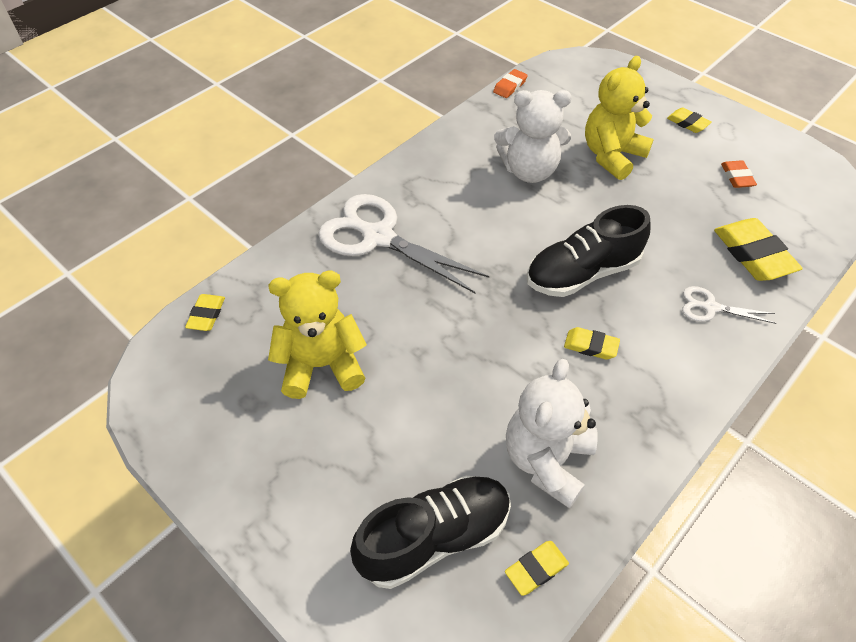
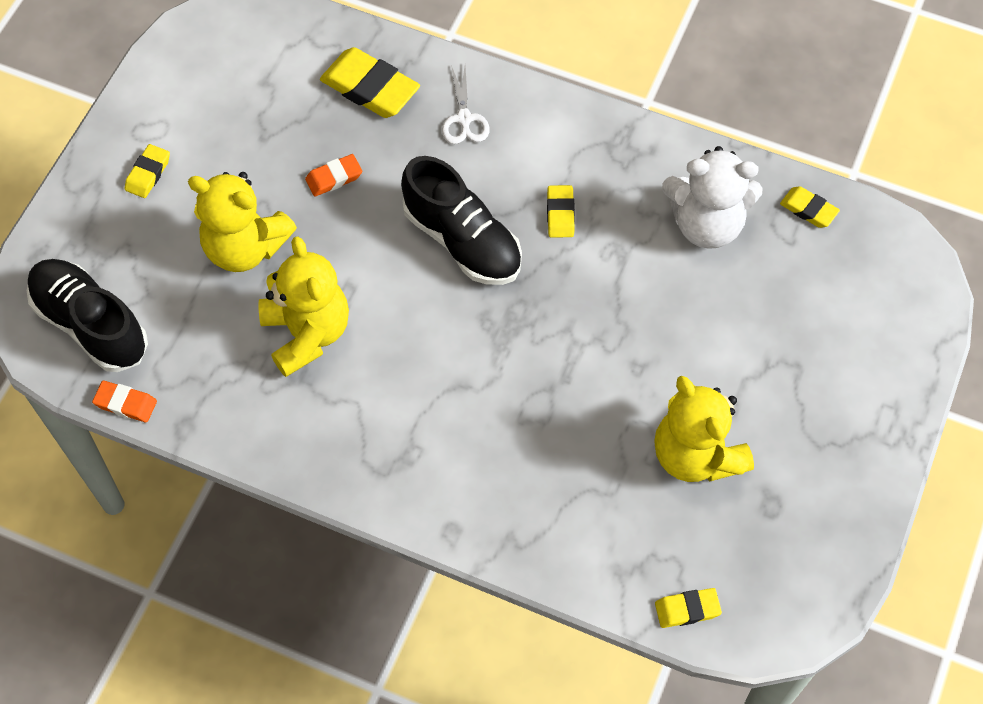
camera: 110 degrees left, 10 degrees up
white scissors [318,194,489,294] -> none
black shoe [350,476,511,589] -> black shoe moved to [27,259,148,372]
white teddy bear [494,90,572,183] -> yellow teddy bear [258,236,349,377]
yellow eraser [714,218,803,281] -> yellow eraser turned 75 degrees clockwise [320,47,420,118]
orange eraser [721,160,757,188] -> orange eraser moved to [305,154,362,197]

